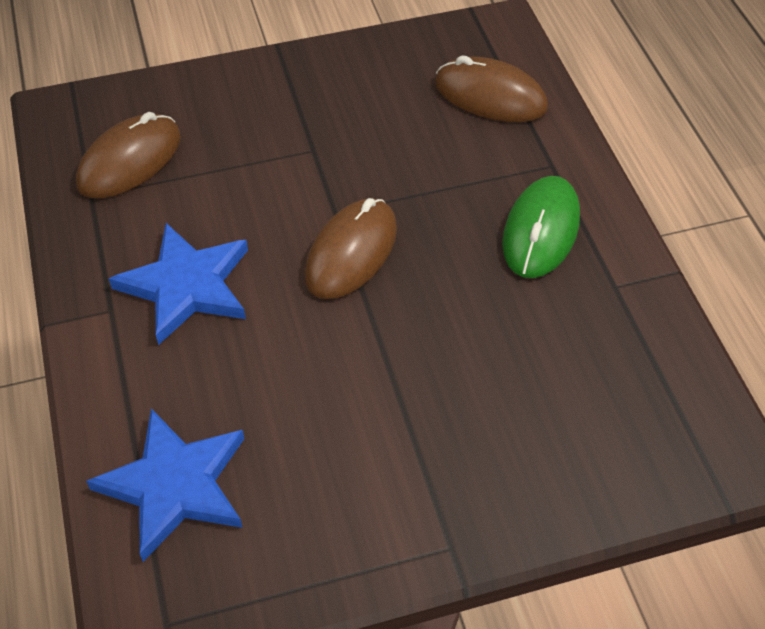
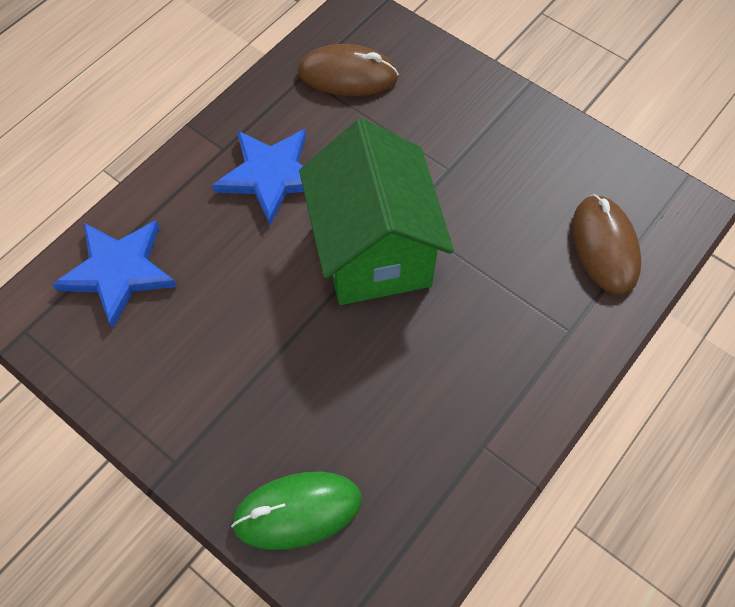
camera: 55 degrees right, 10 degrees up
brown mouse [305,198,397,299] -> green house [299,119,454,305]
green mouse [502,176,580,278] -> green mouse moved to [231,472,362,550]

